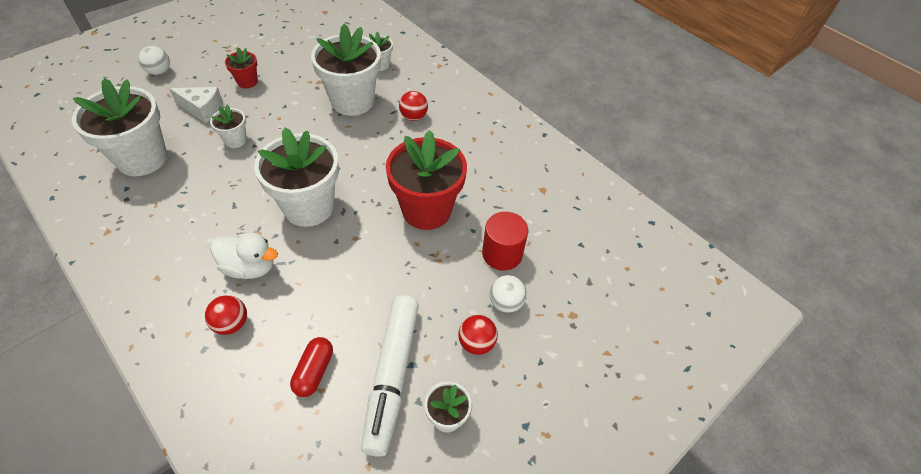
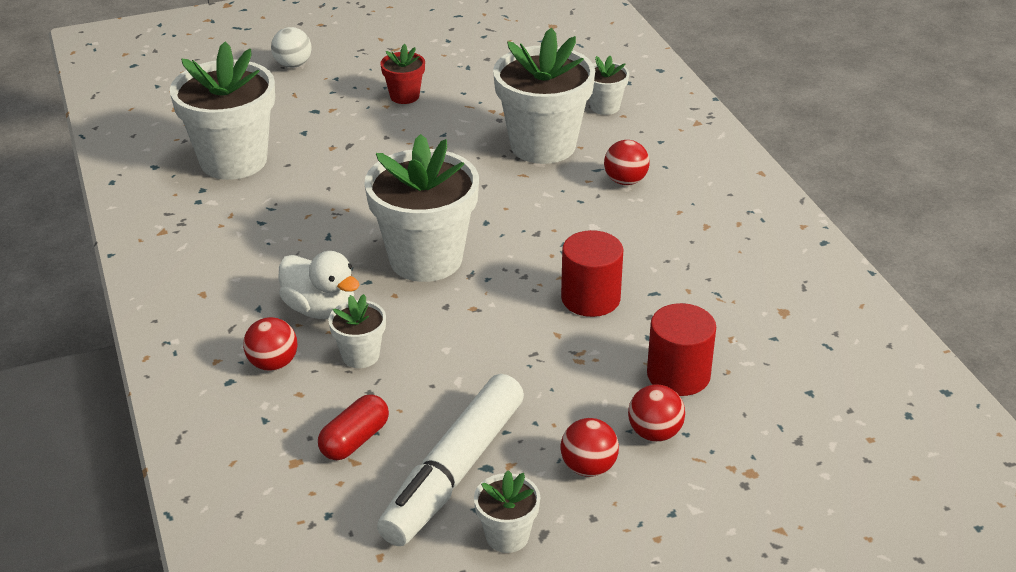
camera: 25 degrees right, 15 degrees down
white cheese [169,87,223,123] -> none
white flower pot [210,105,247,148] -> white flower pot moved to [328,294,386,368]
red flower pot [386,130,467,230] -> red cylinder [561,230,624,317]
white ball [489,275,527,313] -> red ball [628,384,685,442]

